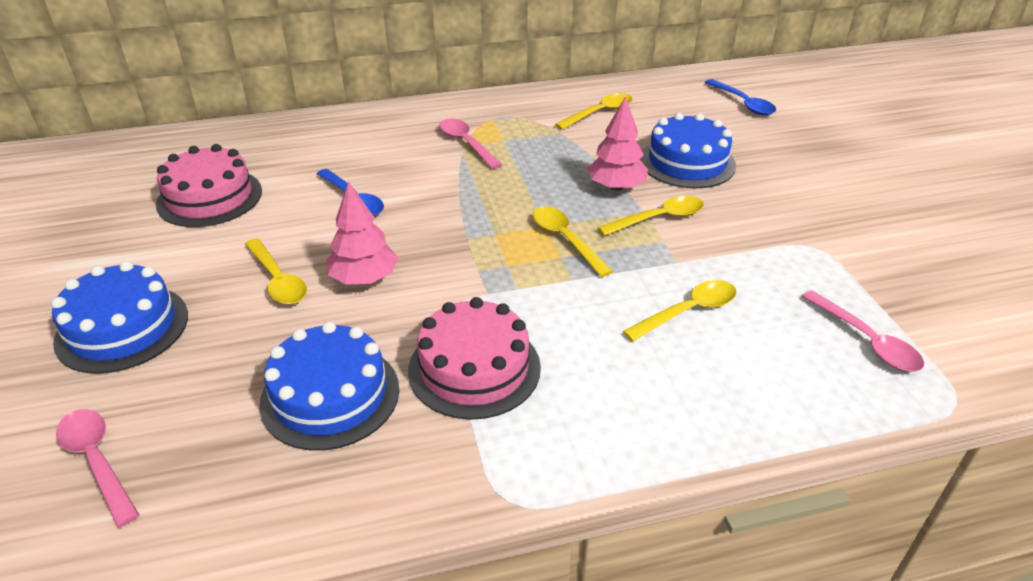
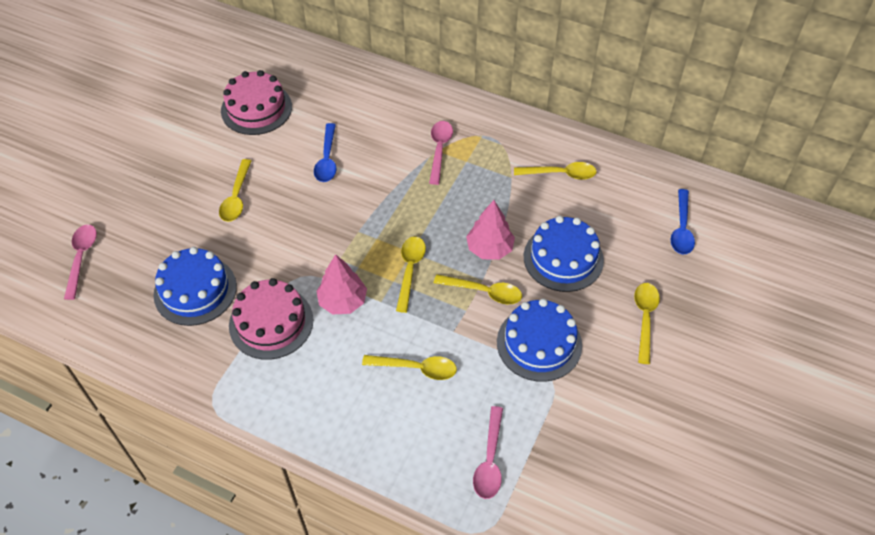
camera: 40 degrees right, 15 degrees up
blue cake [51,261,188,374] -> blue cake moved to [497,298,582,382]
pink tree [327,181,398,285] -> pink tree moved to [316,254,367,314]
none -> yellow spoon [634,283,660,364]

